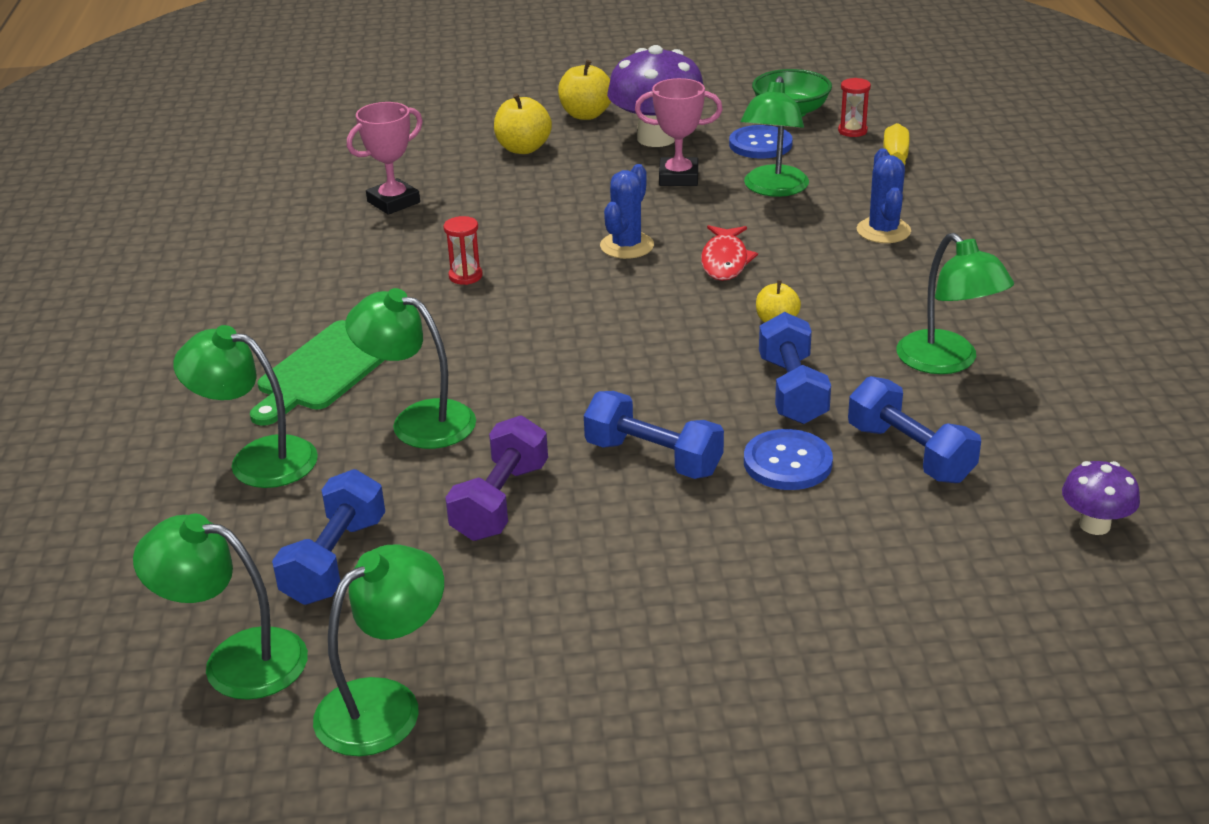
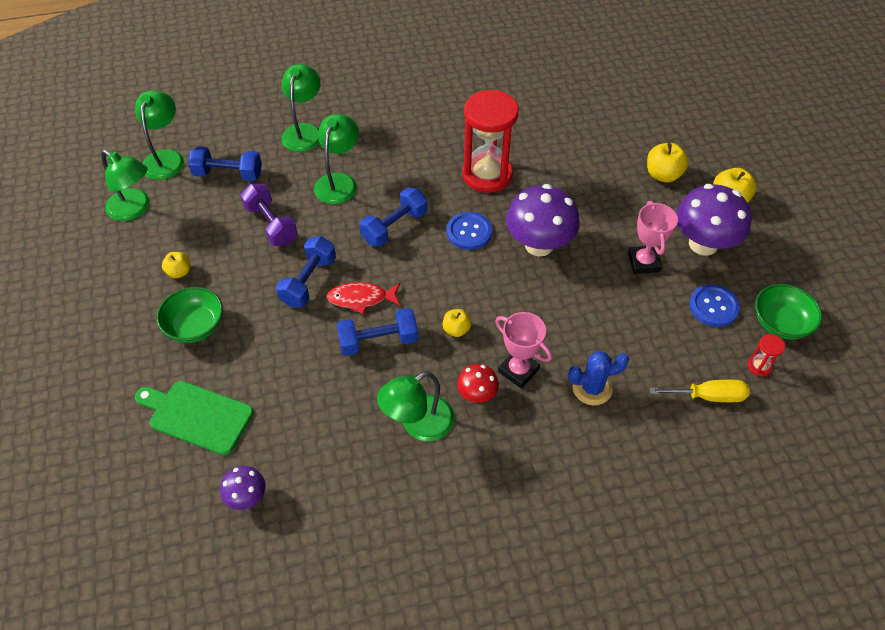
camera: 80 degrees right, 20 degrees up
green cutting board [250,320,385,426] -> green cutting board moved to [135,381,254,455]
pink trophy [347,102,423,215] -> pink trophy moved to [495,312,552,388]
red hourglass [443,216,483,285] -> red hourglass [462,90,519,193], size x2.49
purple dumbbell [445,415,548,541] -> purple dumbbell turned 45 degrees clockwise [240,184,298,246]
blue cactus [600,164,654,259] -> purple mushroom [506,184,580,256]
red fish [701,225,758,281] -> red fish moved to [327,282,400,314]
green lamp [741,76,809,197] -> none
blue button [744,429,833,490] -> blue button moved to [447,212,492,250]
blue dumbbell [848,376,981,483] -> blue dumbbell moved to [359,187,427,247]
none -> green bowl [156,287,223,343]
none -> yellow apple [162,252,190,278]
none -> red mushroom [457,364,499,403]

